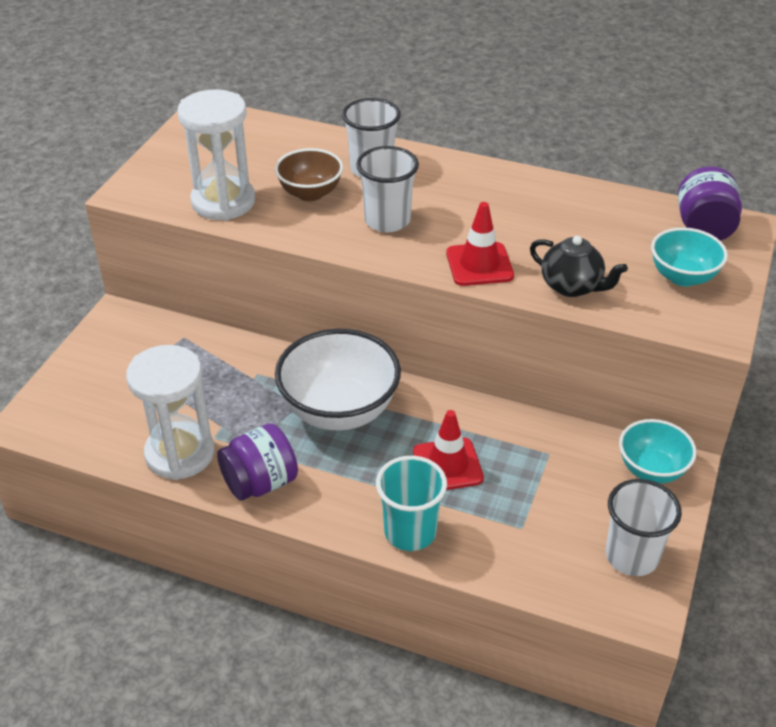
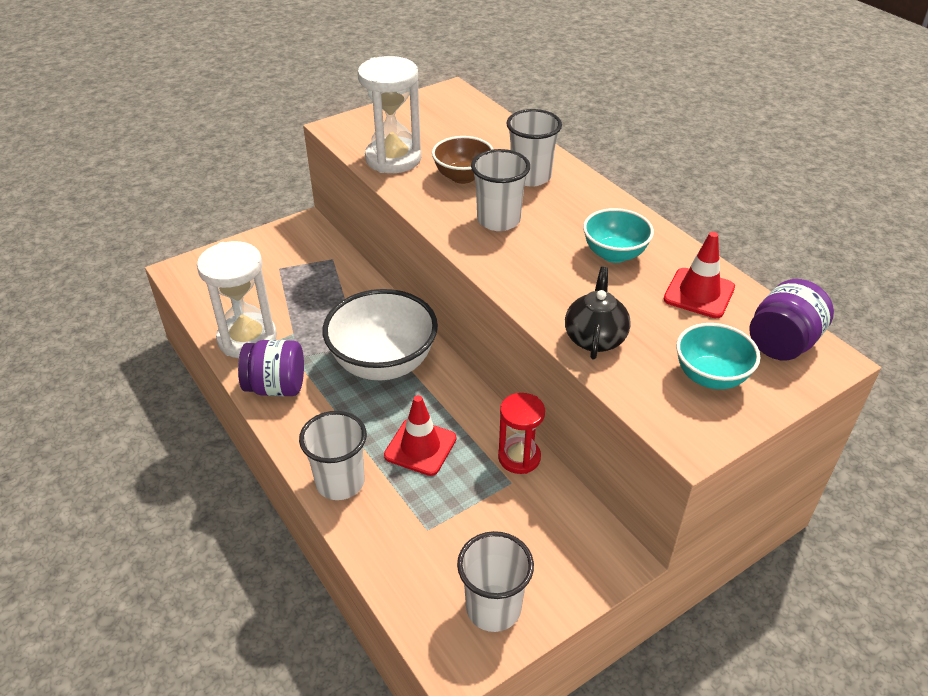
camera: 35 degrees right, 0 degrees up
turquoise cup [376,456,447,551] -> white cup [299,411,367,500]
red traffic cone [446,202,514,286] -> red traffic cone moved to [664,232,735,318]
black teapot [530,236,628,297] -> black teapot turned 150 degrees counterclockwise [565,267,631,359]
turquoise bowl [619,419,697,483] -> turquoise bowl moved to [583,208,654,263]
none -> red hourglass [498,393,545,474]

